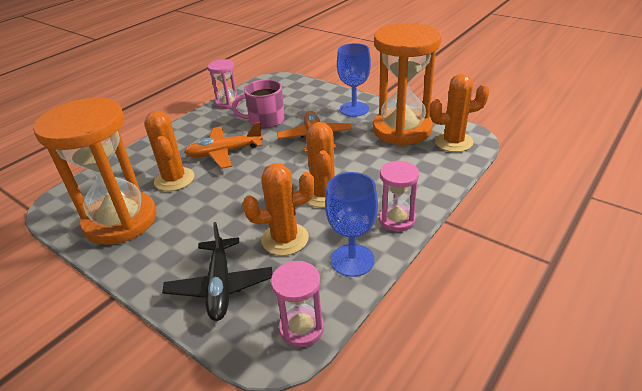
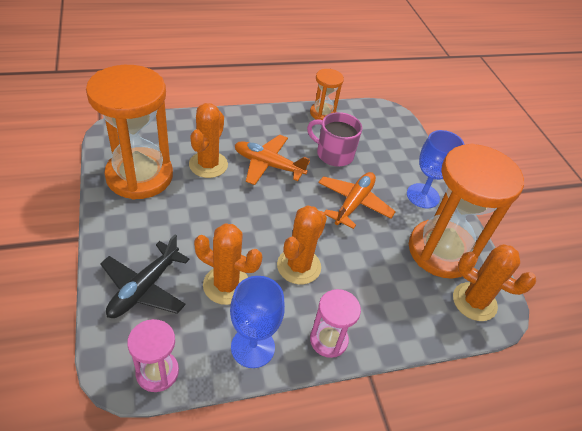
camera: 30 degrees right, 10 degrees up
pink hourglass [208,59,240,109] -> orange hourglass [310,69,344,120]

